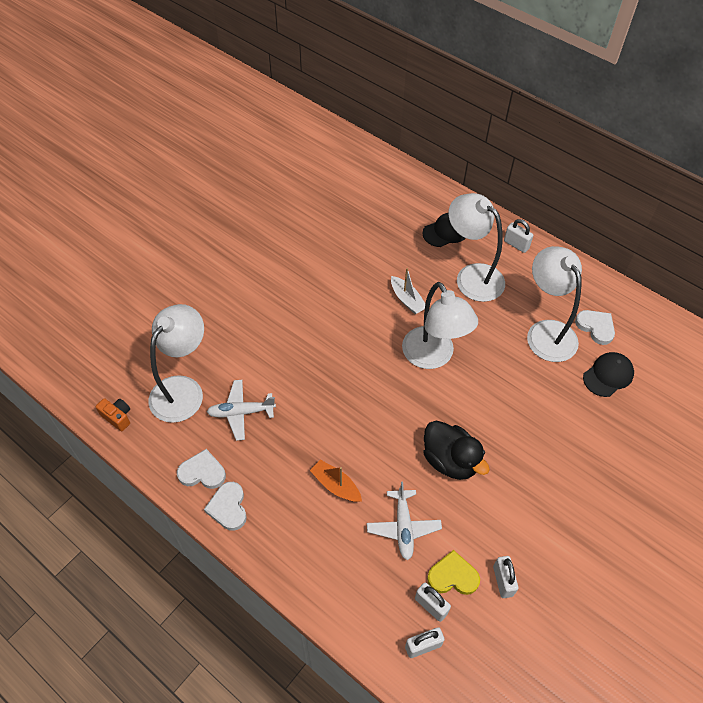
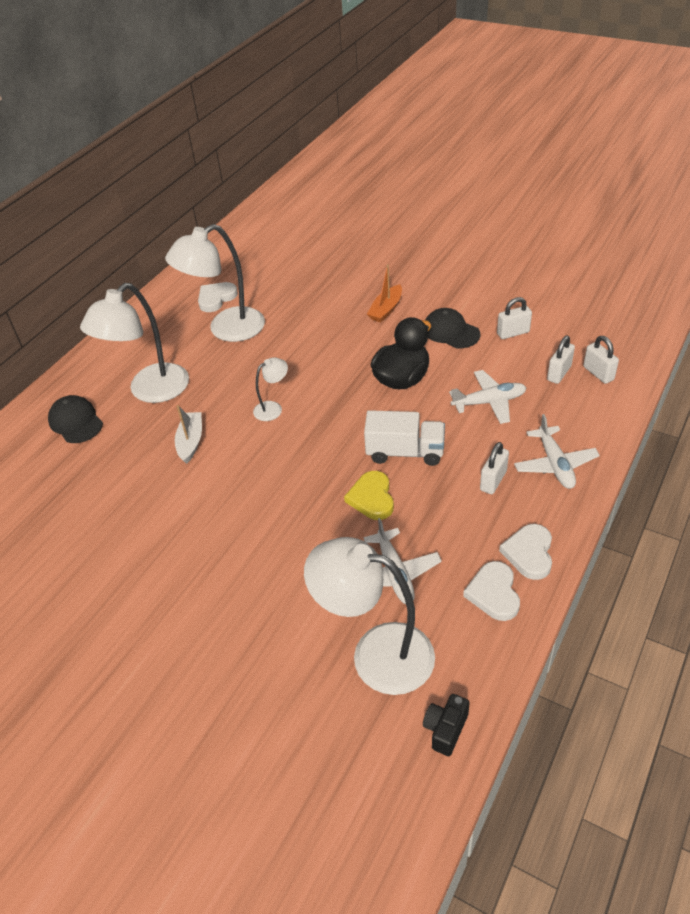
camera: 95 degrees left, 10 degrees down
orange camera [96,398,130,431] -> black camera [423,694,470,756]
white heart [204,482,247,531] -> white heart turned 120 degrees clockwise [499,524,552,580]
orange boat [310,460,362,502] -> orange boat moved to [367,264,402,323]
white boat [391,268,425,314] -> white boat turned 45 degrees counterclockwise [175,405,202,464]
white lamp [402,282,478,369] -> white lamp [253,357,288,421], size x0.47
yellow heart [427,550,480,595] -> yellow heart moved to [344,471,394,520]
white padlock [504,219,534,253] -> white padlock moved to [480,442,509,494]
black cap [583,352,634,397] -> black cap moved to [426,308,480,348]
none -> white truck [364,410,445,466]
none -> white plane [514,414,600,489]

